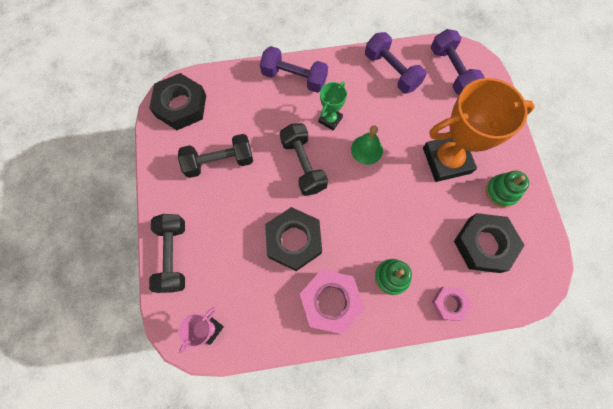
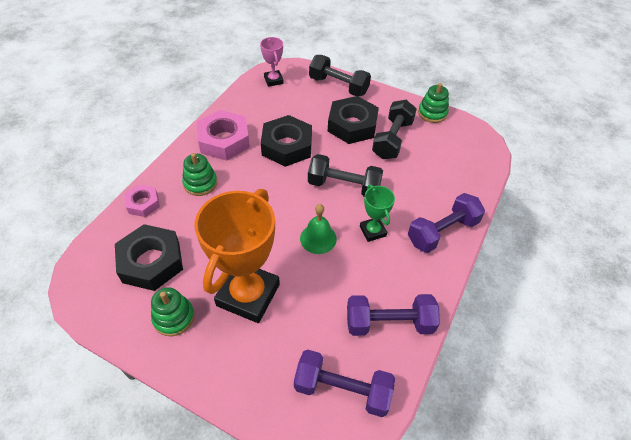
camera: 125 degrees right, 20 degrees down
black nut [149,73,206,130] -> black nut moved to [328,96,379,144]
none -> green stacking toy [418,83,449,123]

